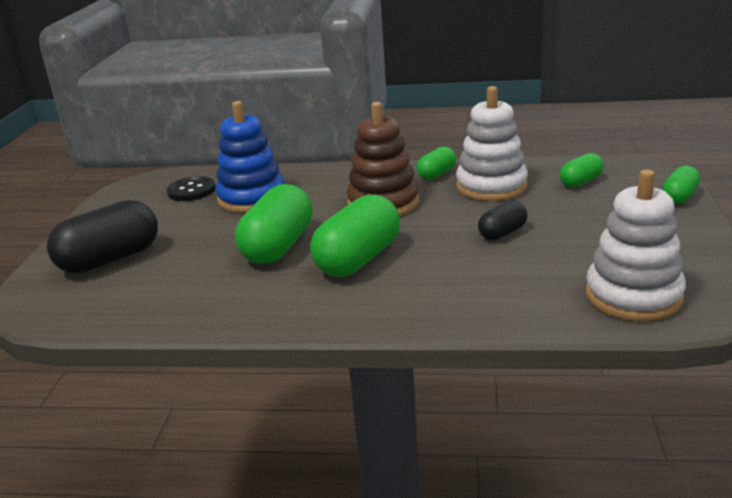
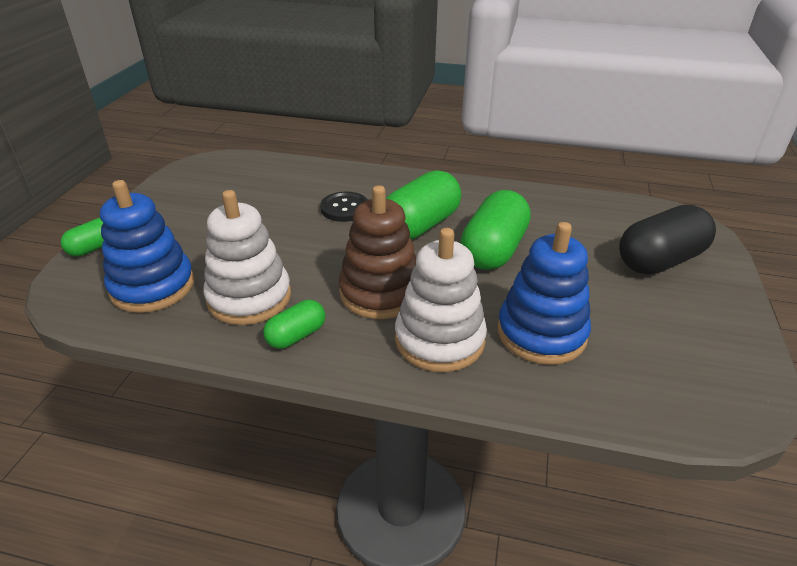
camera: 175 degrees left, 10 degrees up
black button [167,176,215,201] -> black button moved to [320,192,368,222]
black capsule [478,201,528,240] -> none
green capsule [560,153,604,188] -> blue stacking toy [100,180,195,313]
white stacking toy [586,169,686,321] -> white stacking toy moved to [395,228,487,372]

